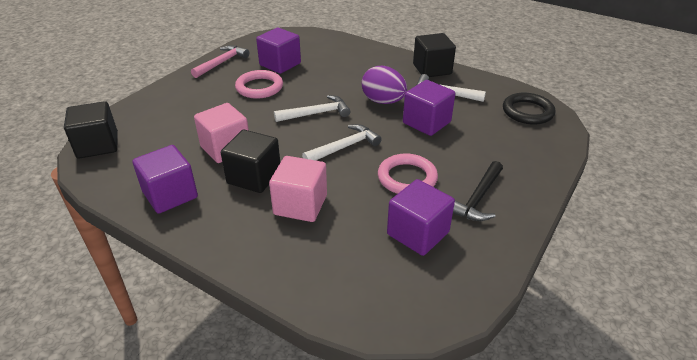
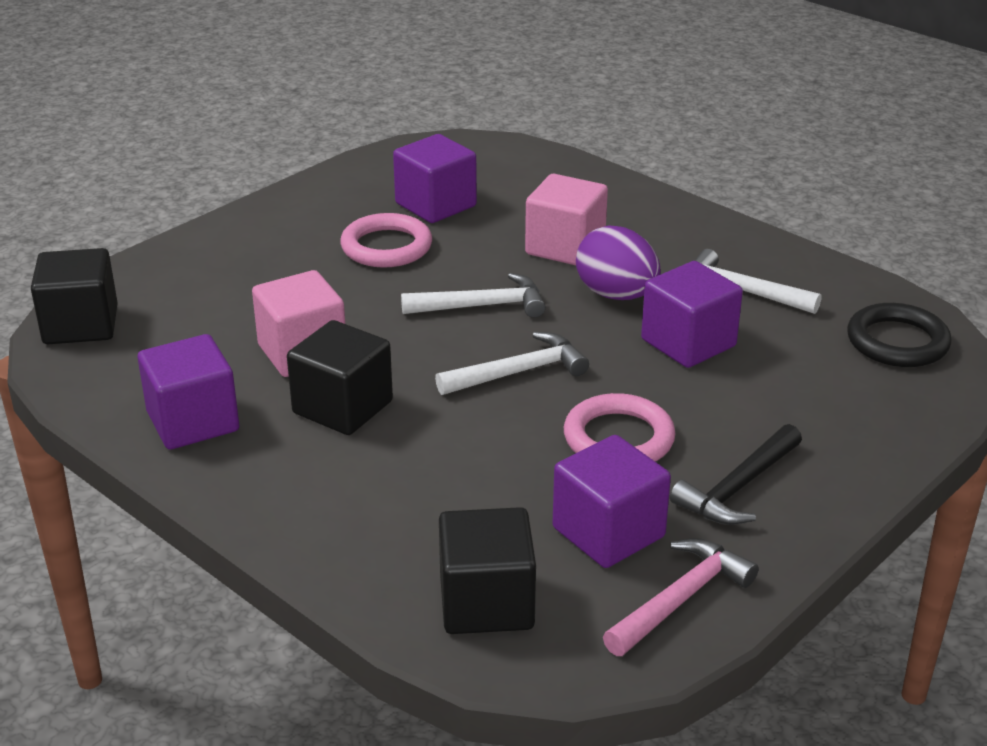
camera: 10 degrees right, 5 degrees down
pink hammer [191,45,249,78] -> pink hammer moved to [603,538,759,656]
pink cube [269,156,327,222] -> pink cube moved to [525,174,608,265]
black cube [413,33,456,77] -> black cube moved to [439,507,536,634]

